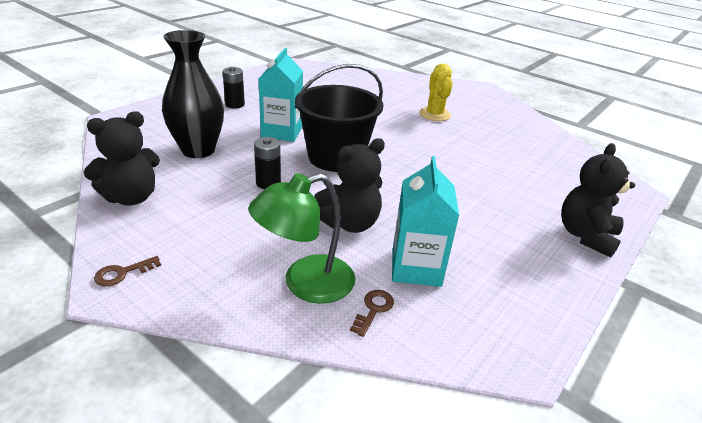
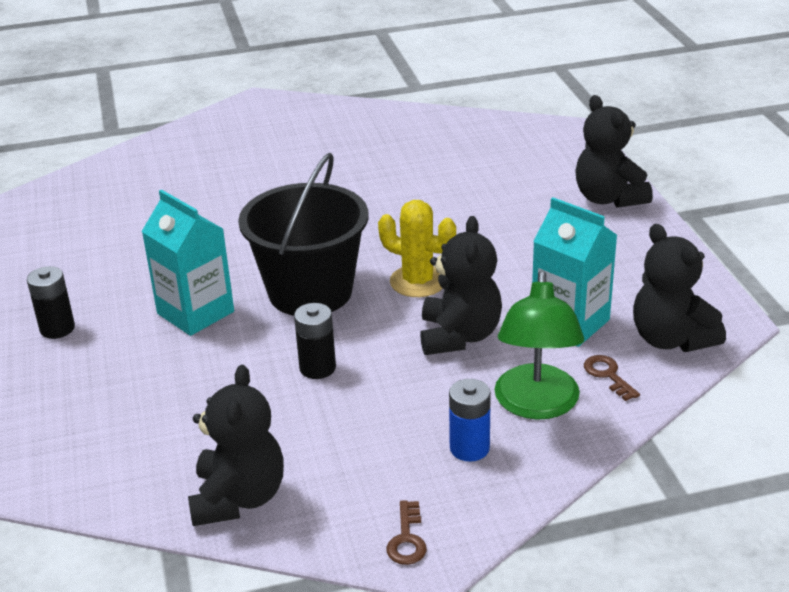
camera: 50 degrees left, 0 degrees up
black vase [162,30,224,158] -> none
yellow cactus [419,64,453,121] -> yellow cactus moved to [378,200,456,297]
none -> blue battery [449,379,491,462]
none -> black teddy bear [633,224,726,352]

